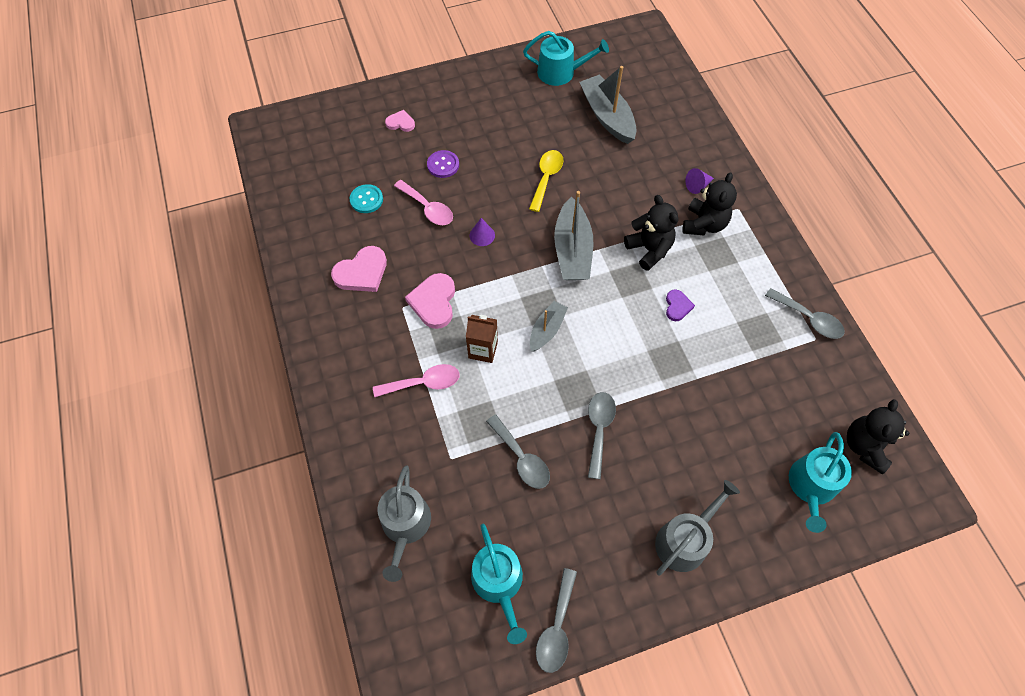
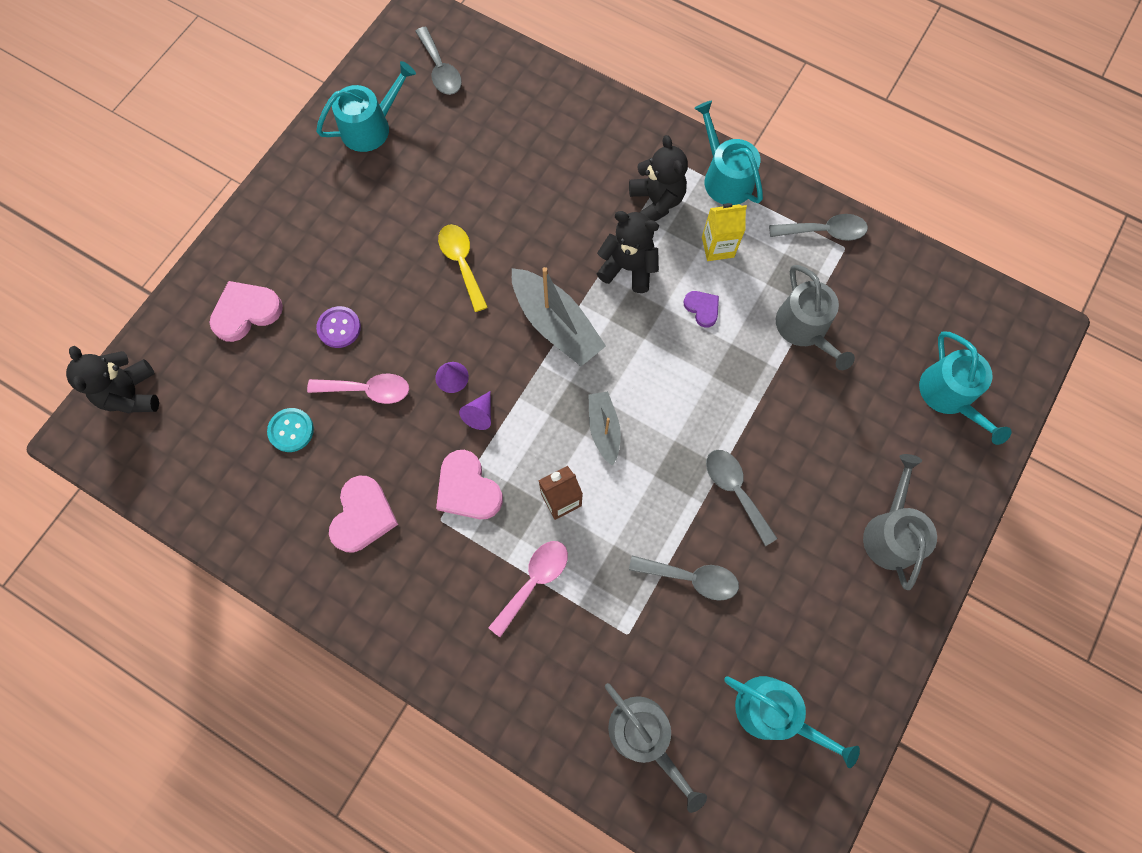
camera: 40 degrees left, 10 degrees up
pink heart [385,110,415,132] -> pink heart [209,281,283,342], size x1.74
grey spoon [536,568,577,673] -> grey spoon moved to [415,27,462,95]
grey boat [580,66,637,144] -> none
purple cone [685,168,714,194] -> purple cone moved to [459,391,491,430]
black teddy bear [847,399,909,474] -> black teddy bear moved to [66,346,159,414]
none -> turquoise watering can [694,101,763,205]
none -> yellow carton [702,203,747,261]
none -> grey watering can [776,265,855,370]

